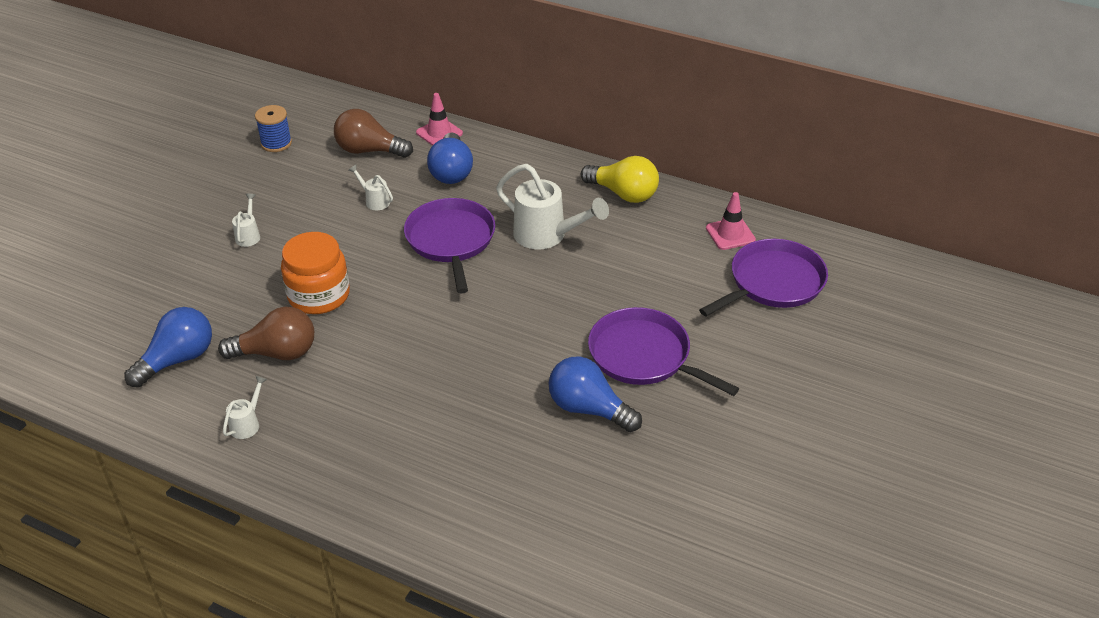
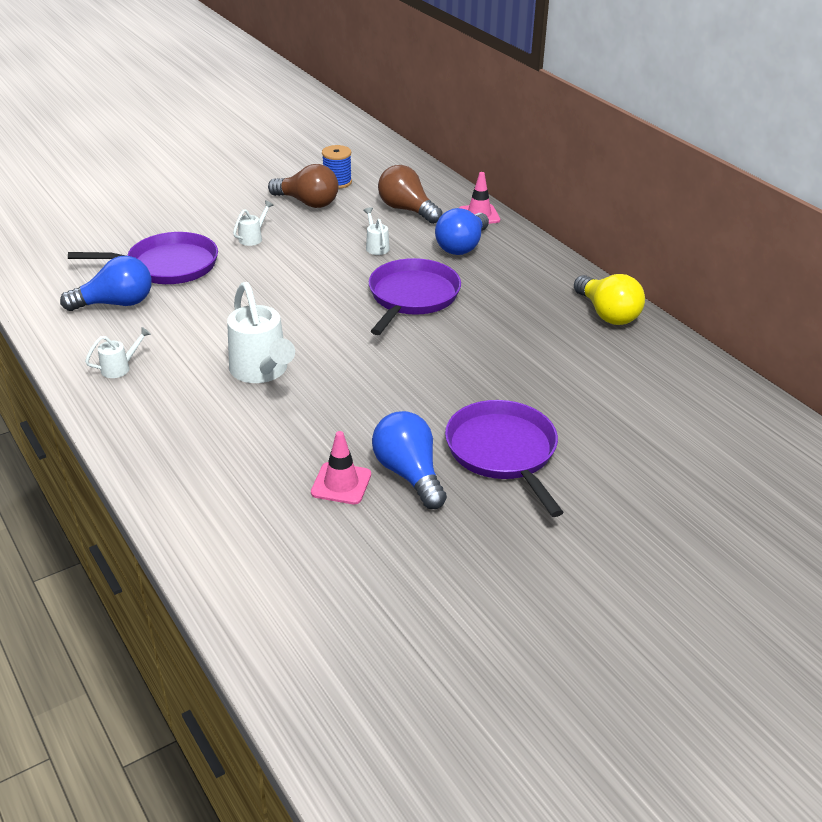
camera: 30 degrees right, 5 degrees down
brown light bulb [218,307,314,360] -> brown light bulb moved to [268,164,339,208]
orange jar [281,232,350,314] -> none
white watering can [496,164,609,249] -> white watering can moved to [227,282,295,383]
purple pan [699,239,828,316] -> purple pan moved to [68,232,218,284]
pink traffic cone [706,192,756,250] -> pink traffic cone moved to [311,431,371,504]

